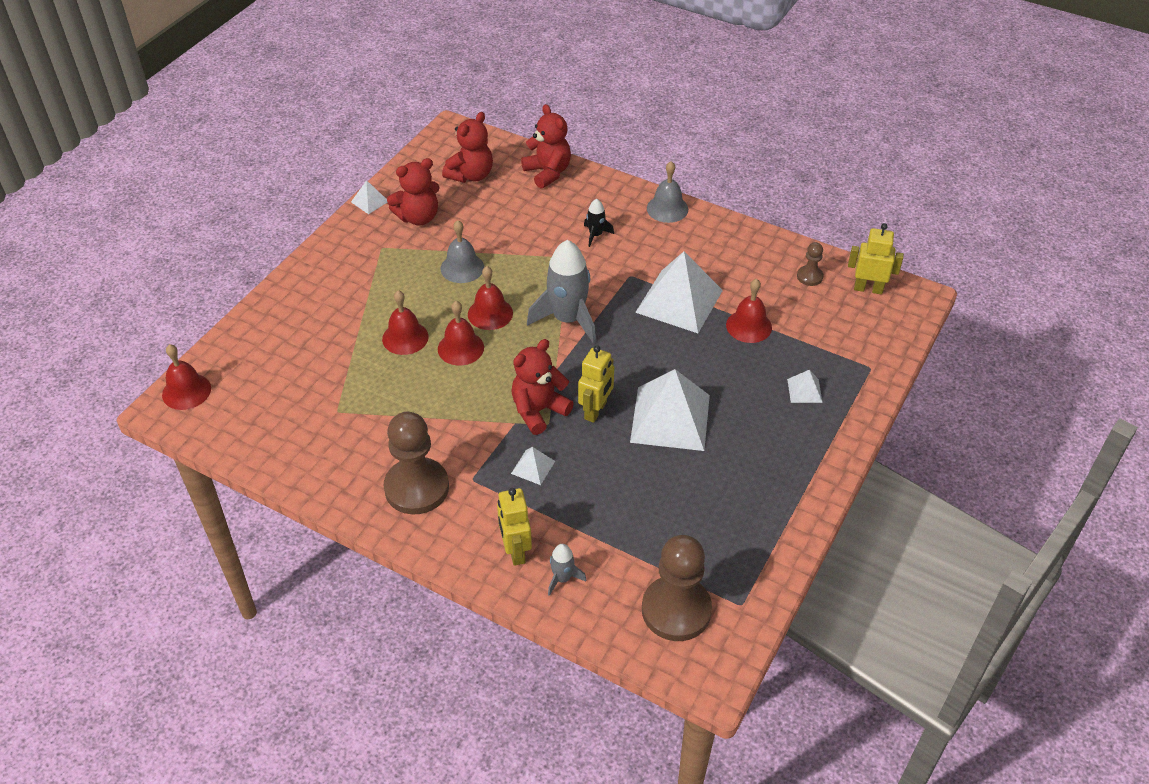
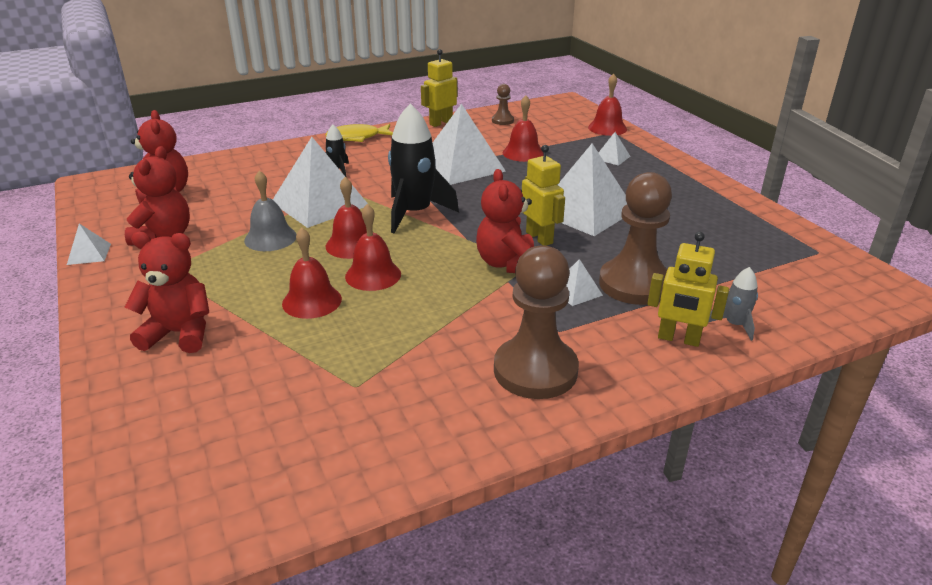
camera: 55 degrees left, 15 degrees down
red bell [162,344,211,410] -> red bell moved to [588,74,627,136]
red teddy bear [521,104,571,188] -> red teddy bear moved to [125,232,209,353]
grey rocket [527,240,596,344] -> black rocket [388,104,459,234]
brown pawn [642,535,712,641] -> brown pawn moved to [599,172,672,305]
grey bell [647,161,688,223] -> yellow fish [325,124,393,142]
yellow robot [848,223,904,294] -> yellow robot moved to [421,49,457,127]
none -> white pyramid [273,137,370,228]

